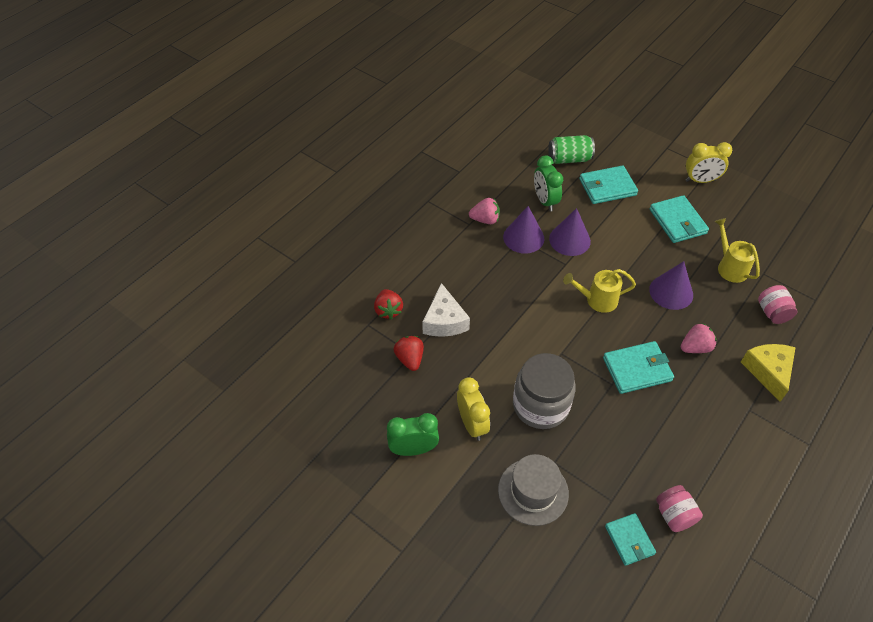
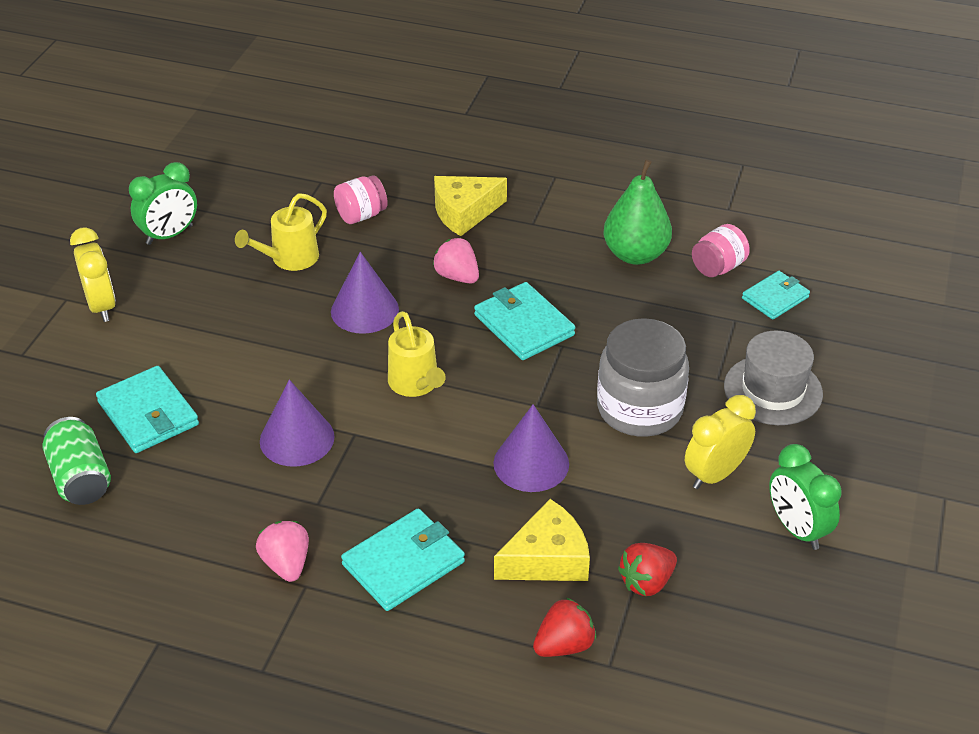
camera: 110 degrees left, 10 degrees down
white cheese [422,283,470,337] -> yellow cheese [494,499,590,581]
purple cone [503,206,544,254] -> purple cone moved to [493,404,569,492]
green clock [534,155,563,211] -> green clock moved to [129,162,197,245]
turquoise wallet [649,195,709,243] -> turquoise wallet moved to [341,508,465,611]
none -> green pear [604,159,672,265]

